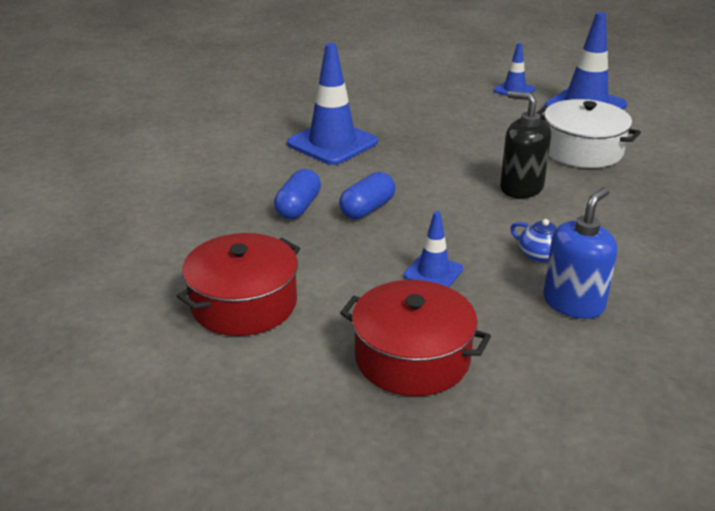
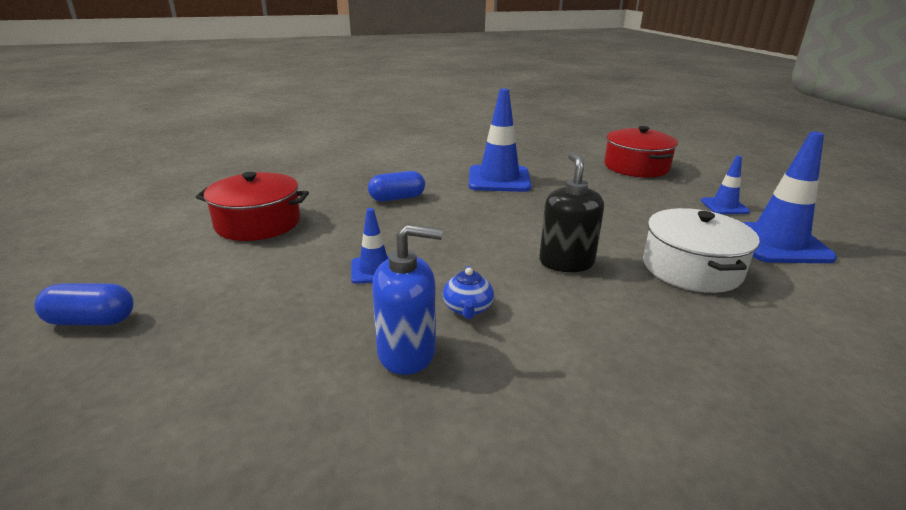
camera: 50 degrees right, 5 degrees down
blue capsule [339,172,395,219] -> blue capsule moved to [34,284,134,325]
red pot [340,280,491,396] -> red pot moved to [604,126,678,178]

